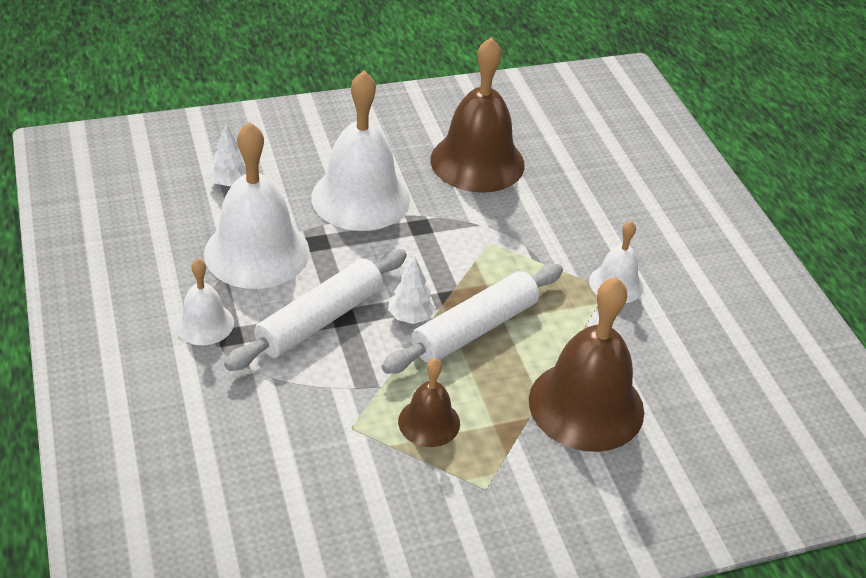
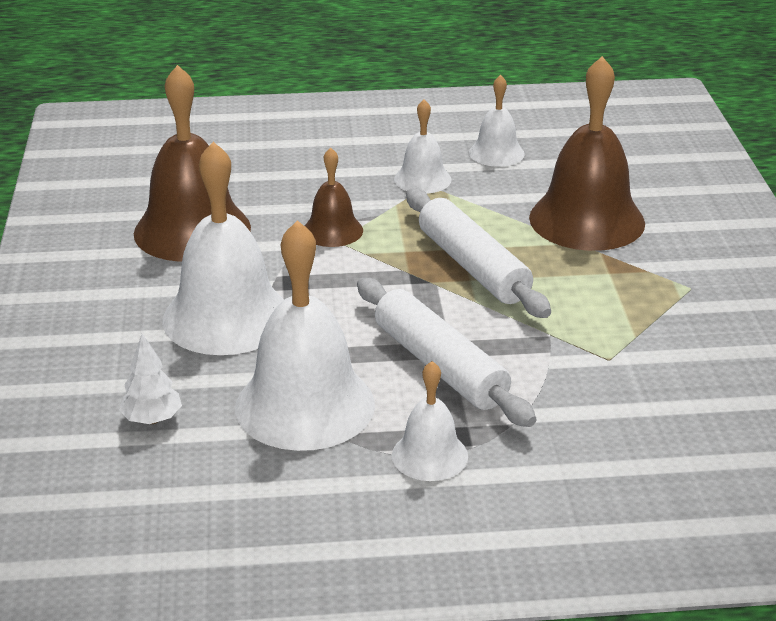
camera: 75 degrees left, 10 degrees down
white tree [388,257,436,324] -> none
brown bell [398,358,460,447] -> brown bell moved to [305,148,363,247]
none -> white bell [469,75,525,167]

